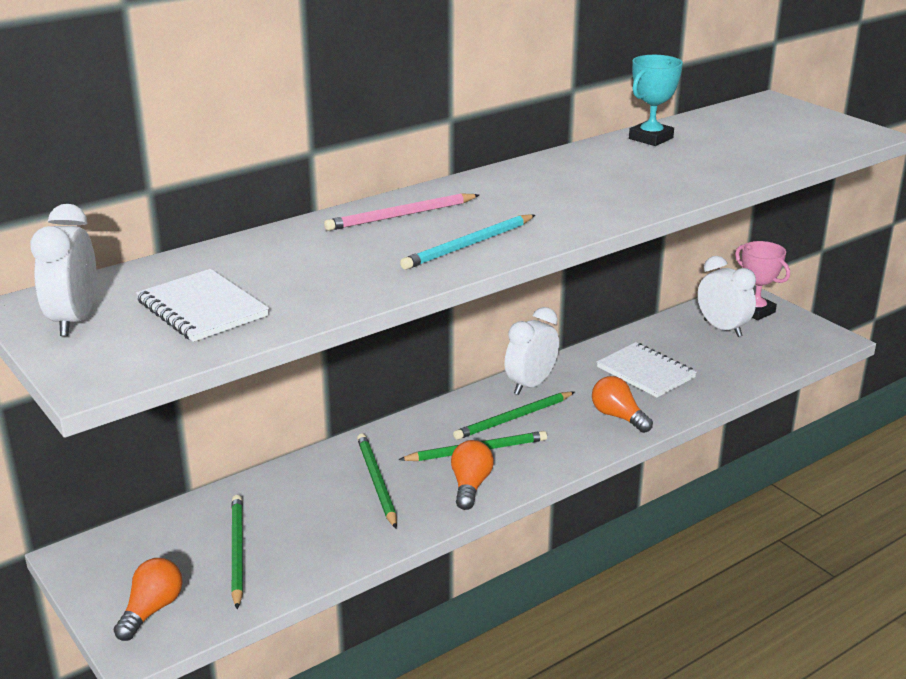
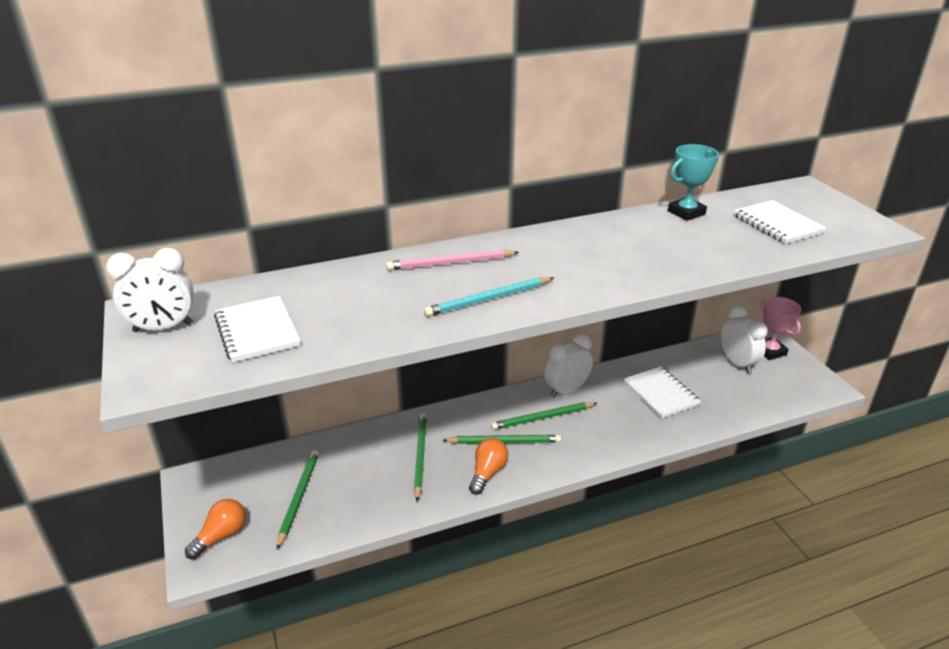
camera: 15 degrees right, 5 degrees up
white clock [30,204,96,336] -> white clock turned 120 degrees counterclockwise [106,248,194,332]
orange light bulb [592,376,653,433] -> none
none -> white notebook [734,200,826,244]

